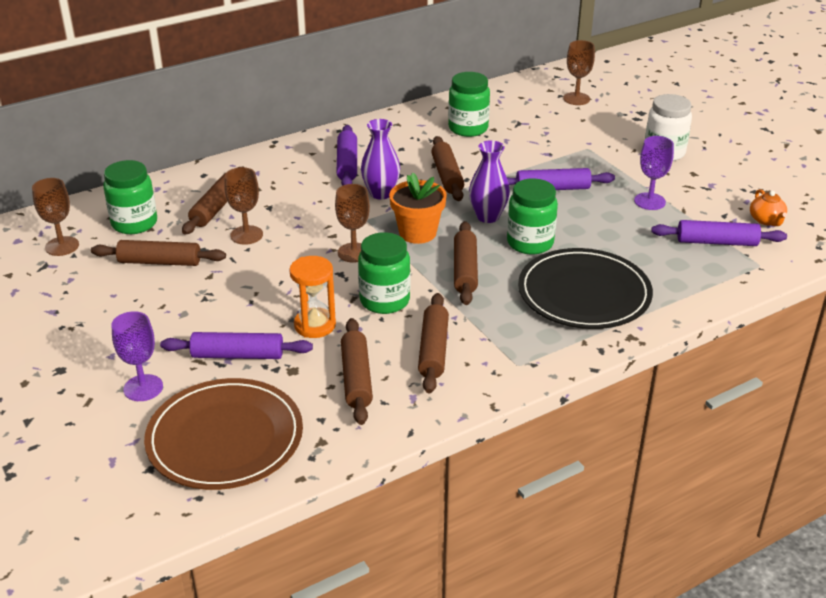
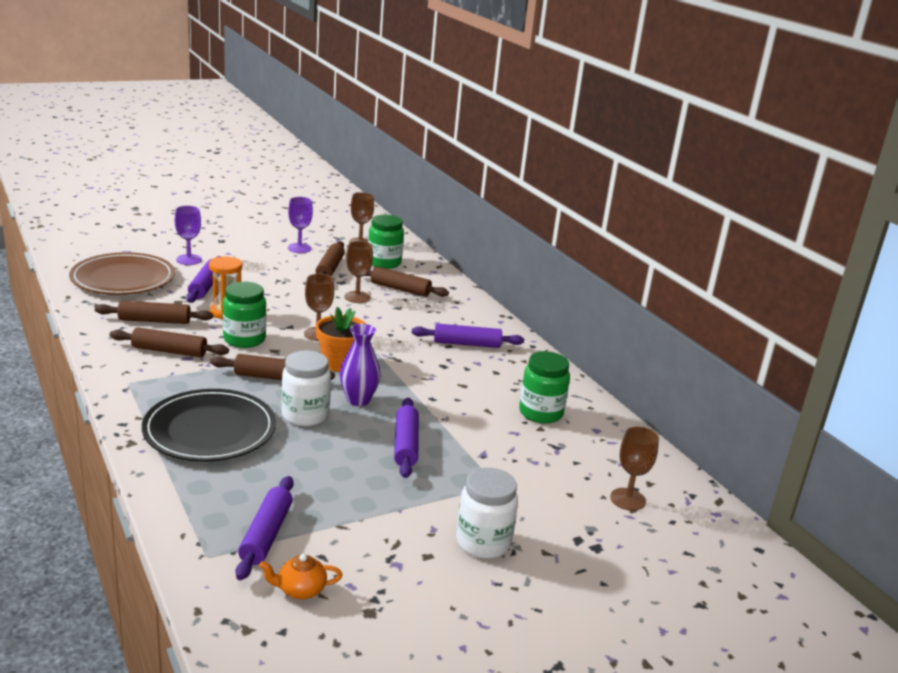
camera: 90 degrees right, 10 degrees down
purple vase [361,119,400,199] -> none
brown rolling pin [431,136,464,201] -> none
green jar [507,178,558,255] -> white jar [281,351,331,426]
purple goblet [634,136,674,210] -> purple goblet moved to [288,197,313,253]

